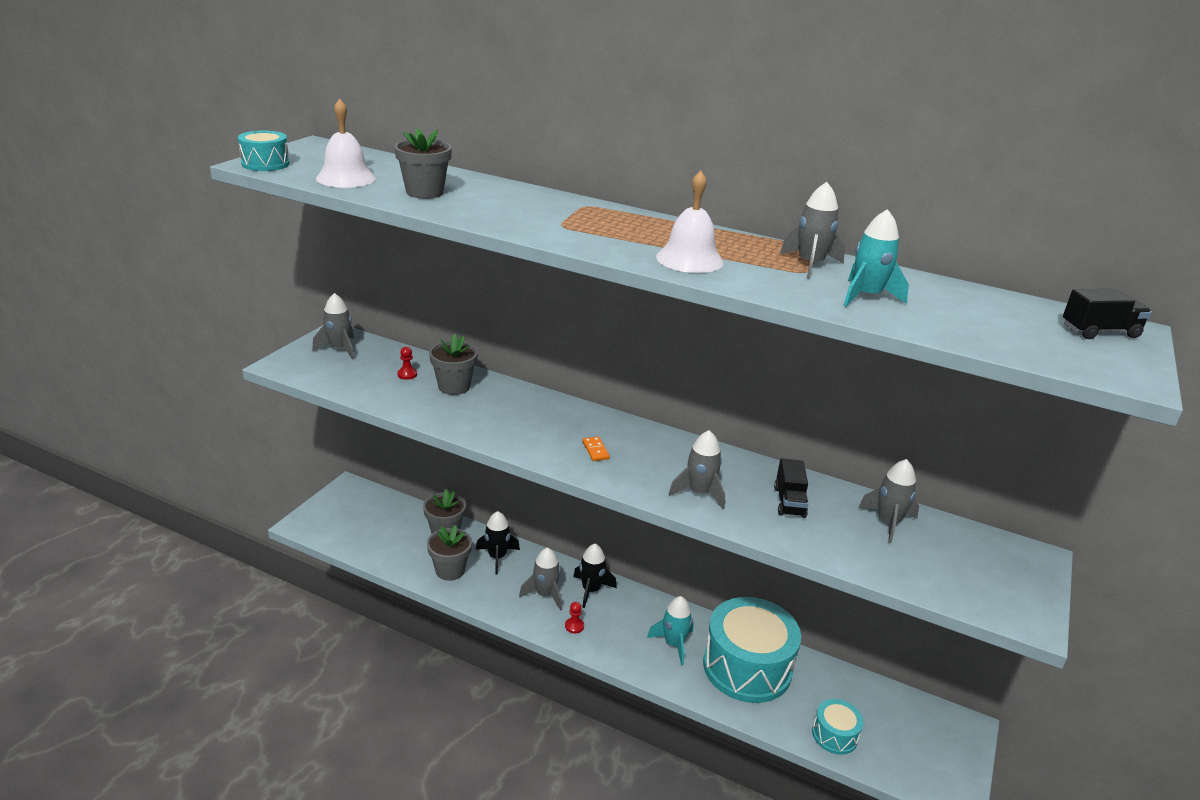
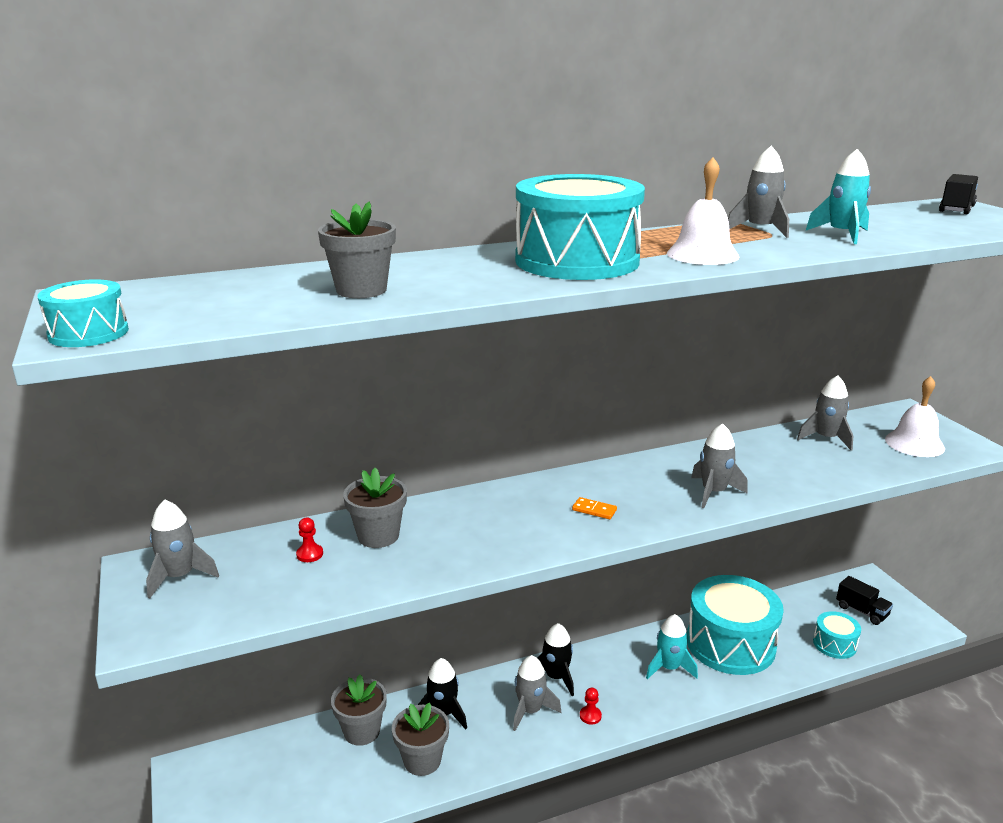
camera: 45 degrees left, 5 degrees down
white bell [316,99,376,188] -> white bell moved to [885,376,945,457]
black truck [774,459,808,518] -> black truck moved to [836,576,893,625]
none -> turquoise drum [515,174,645,280]

